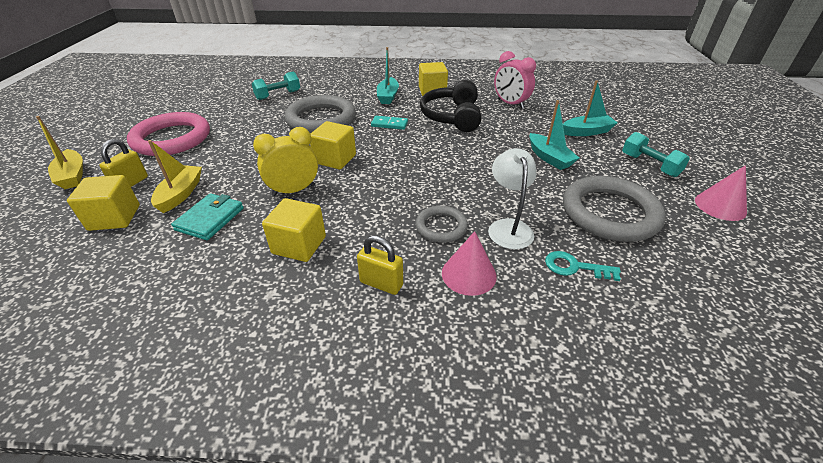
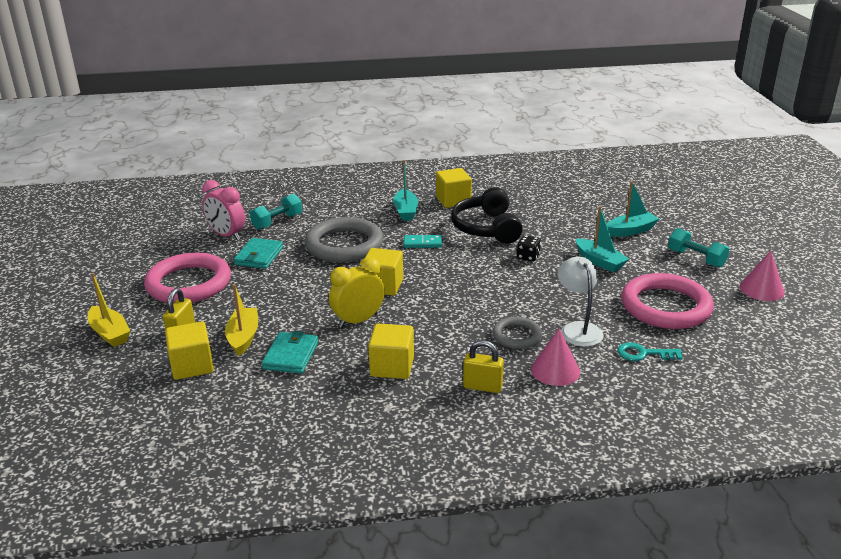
camera: 10 degrees left, 10 degrees down
pink clock [494,51,536,109] -> pink clock moved to [202,180,245,241]
grey ring [563,176,666,242] -> pink ring [621,273,714,329]
none -> turquoise wallet [234,238,283,269]
none -> black dice [517,235,541,262]

